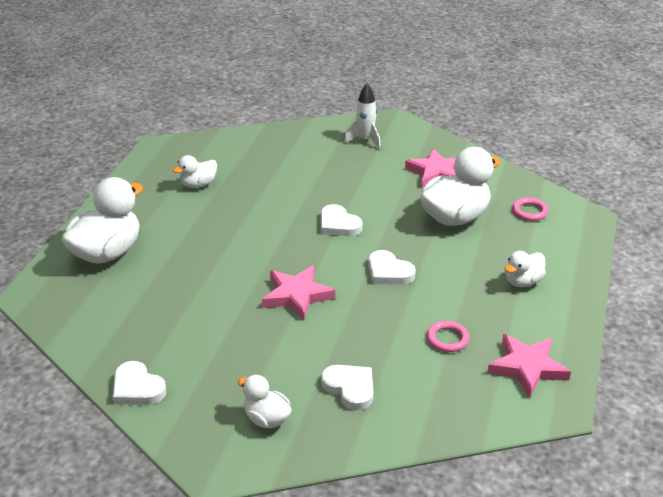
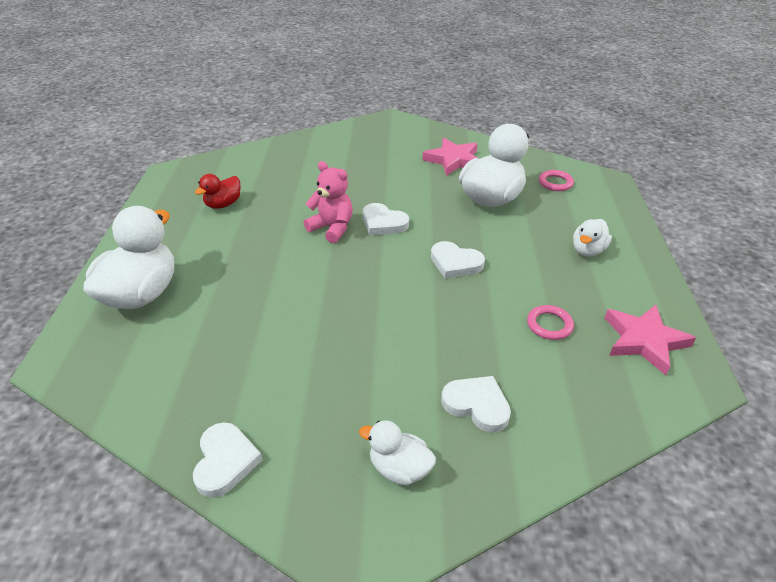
camera: 15 degrees left, 5 degrees up
white heart [113,361,167,405] -> white heart turned 120 degrees counterclockwise [193,422,263,498]
white duck [173,155,217,188] -> red duck [195,174,241,209]
pink star [262,265,335,321] -> none
white rocket [344,84,381,150] -> none
none -> pink teddy bear [304,161,353,243]

